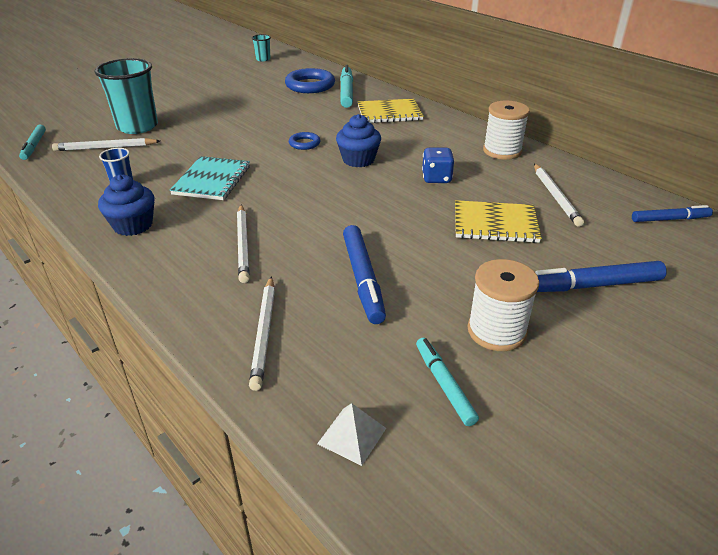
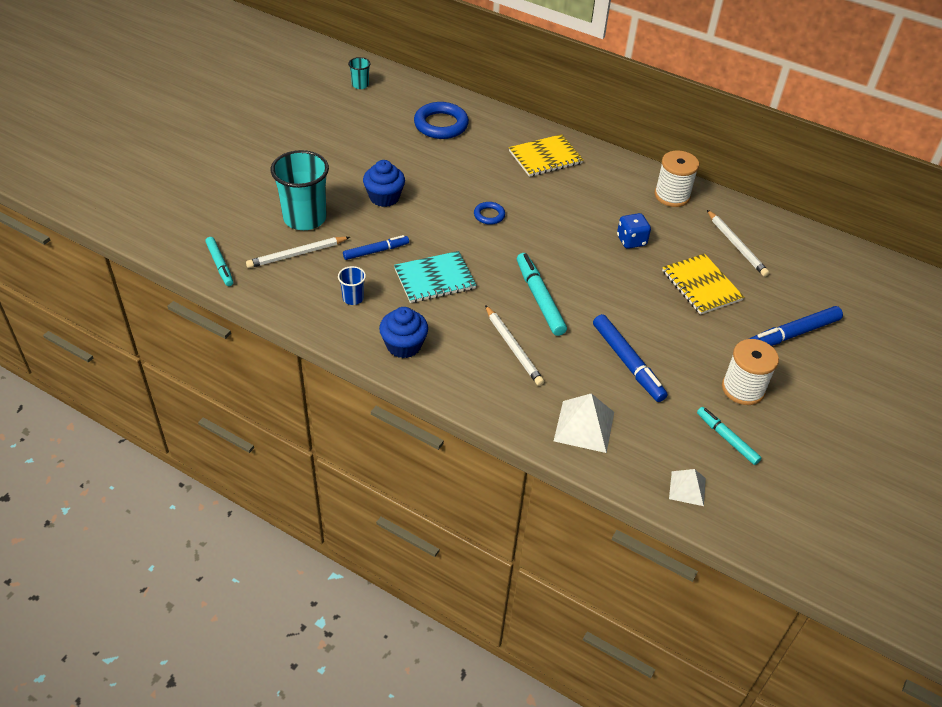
camera: 20 degrees left, 10 degrees up
turquoise notebook [170,156,250,200] -> turquoise notebook turned 75 degrees clockwise [394,251,476,303]
white pencil [249,276,275,391] -> white pyramid [554,393,614,453]
blue cupcake [336,114,381,167] -> blue cupcake moved to [363,160,405,207]
turquoise marker [340,65,353,108] -> turquoise marker moved to [517,253,567,336]
yellow notebook [455,200,542,243] -> yellow notebook turned 75 degrees clockwise [662,254,744,315]
blue marker [632,205,713,222] -> blue marker moved to [343,235,409,260]

